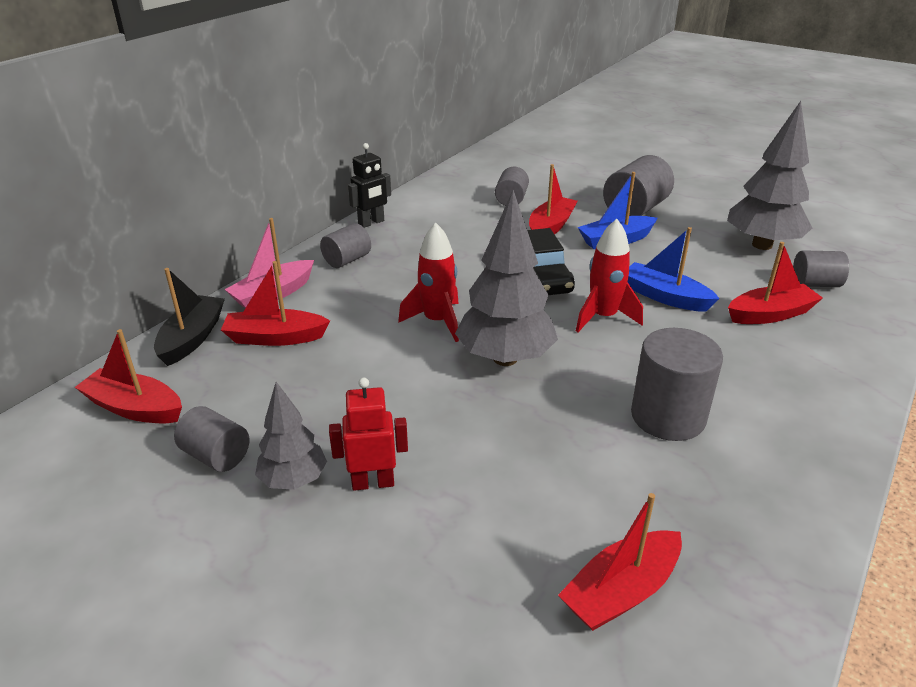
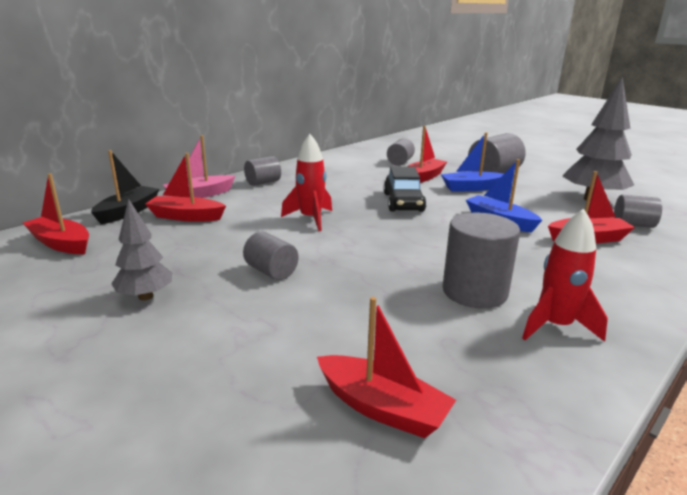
camera: 10 degrees right, 10 degrees down
grey cylinder [174,406,249,472] -> grey cylinder moved to [243,231,299,280]
red robot [329,378,408,491] -> none
black robot [348,143,391,228] -> none
grey tree [455,190,558,366] -> none
red boat [558,493,682,631] -> red boat turned 120 degrees counterclockwise [317,297,456,438]
red rocket [576,219,643,332] -> red rocket moved to [522,209,608,342]

